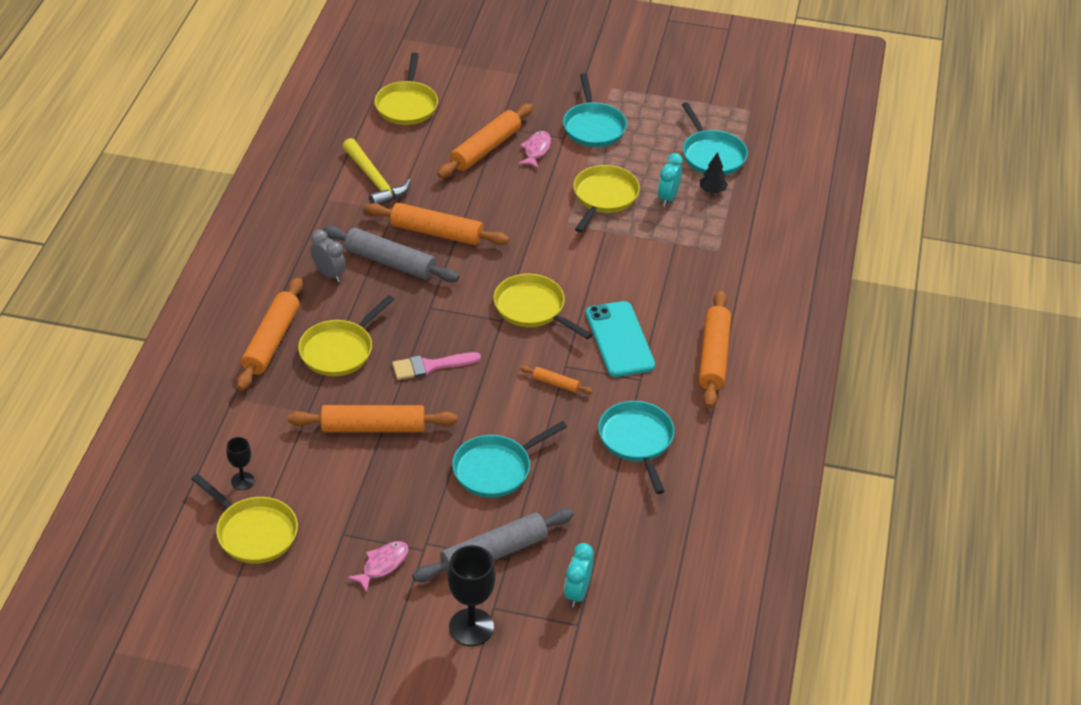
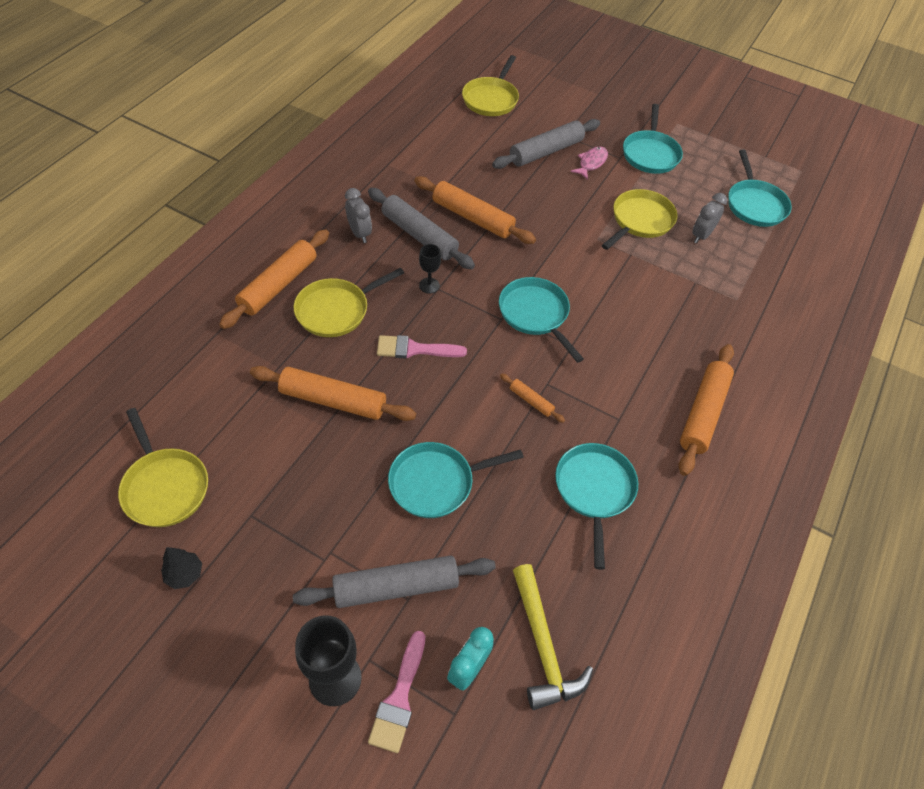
camera: 15 degrees right, 10 degrees up
black goblet [226,437,254,490] -> black goblet moved to [419,244,441,294]
yellow hammer [342,138,411,205] -> yellow hammer moved to [513,564,593,710]
pink fish [347,541,408,593] -> none
orange rolling pin [437,104,533,178] -> grey rolling pin [492,119,600,169]
yellow pan [494,274,592,339] -> turquoise pan [499,277,584,363]
turquoise phone [586,301,655,377] -> none
turquoise clock [658,153,683,207] -> grey clock [693,193,727,243]
black tree [700,152,728,193] -> black tree moved to [161,547,202,589]
none -> pink brush [368,631,425,753]

